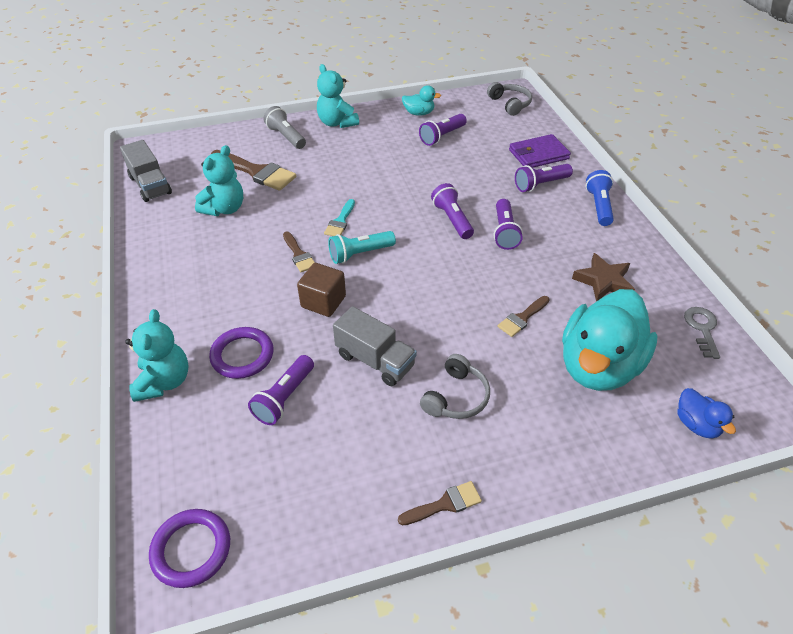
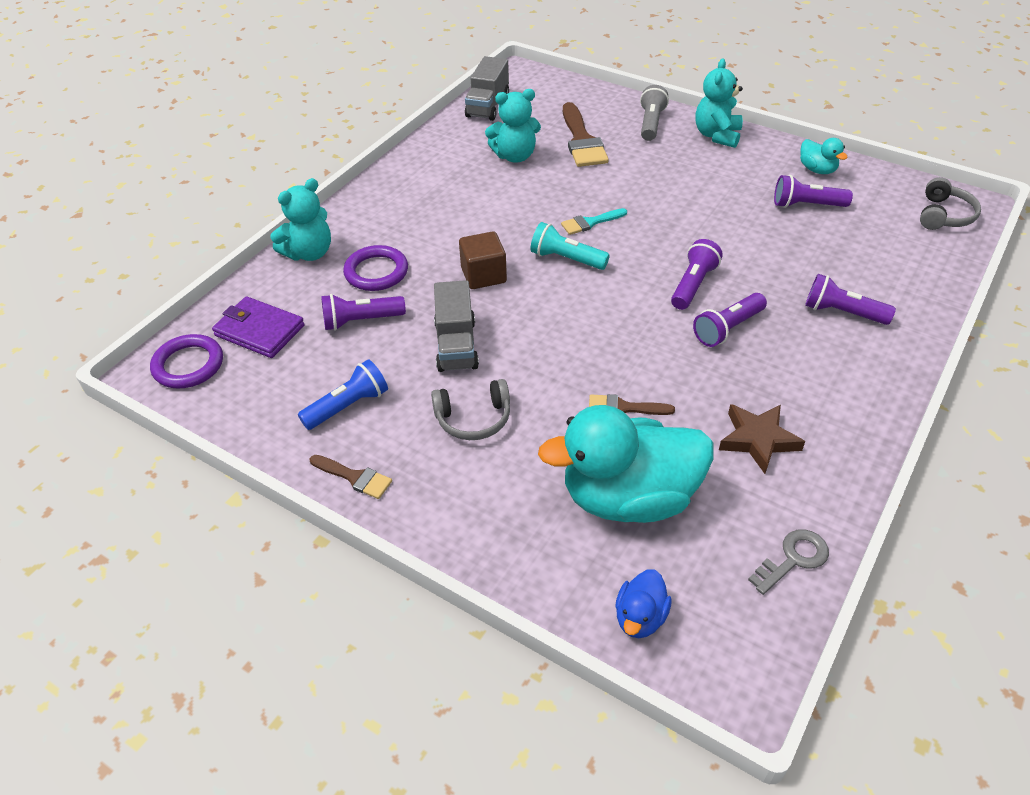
camera: 50 degrees right, 0 degrees up
brown brush [283,232,315,272] -> none
purple wallet [509,134,571,168] -> purple wallet moved to [212,296,305,358]
blue flashlight [586,170,614,226] -> blue flashlight moved to [298,359,388,430]

